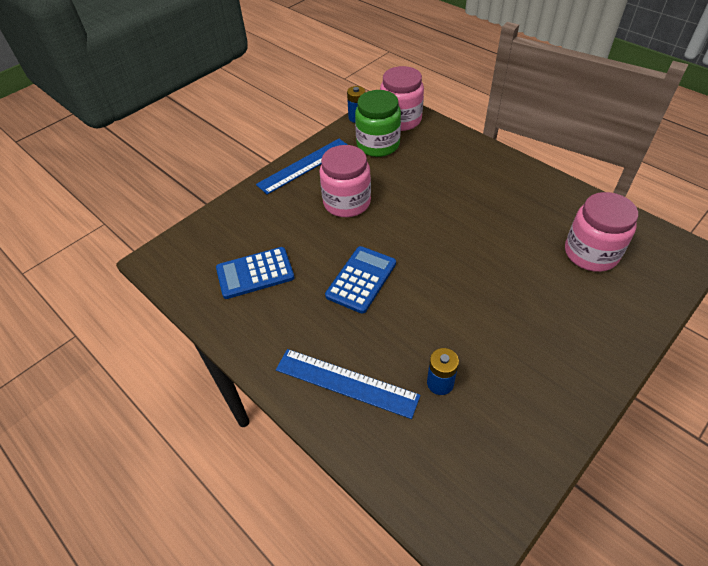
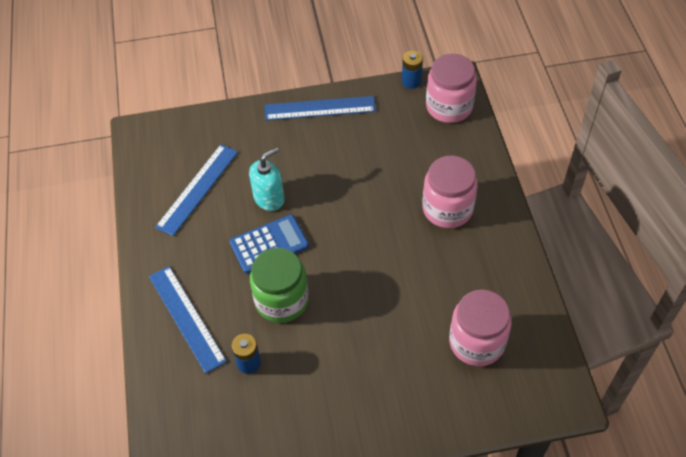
camera: 35 degrees right, 5 degrees up
blue calculator [216,247,294,299] -> blue ruler [155,144,238,236]
pink jar [319,145,371,217] -> pink jar moved to [422,156,478,228]
green jar [355,90,401,157] -> green jar moved to [250,248,309,323]
none -> turquoise soap dispenser [249,147,284,211]

